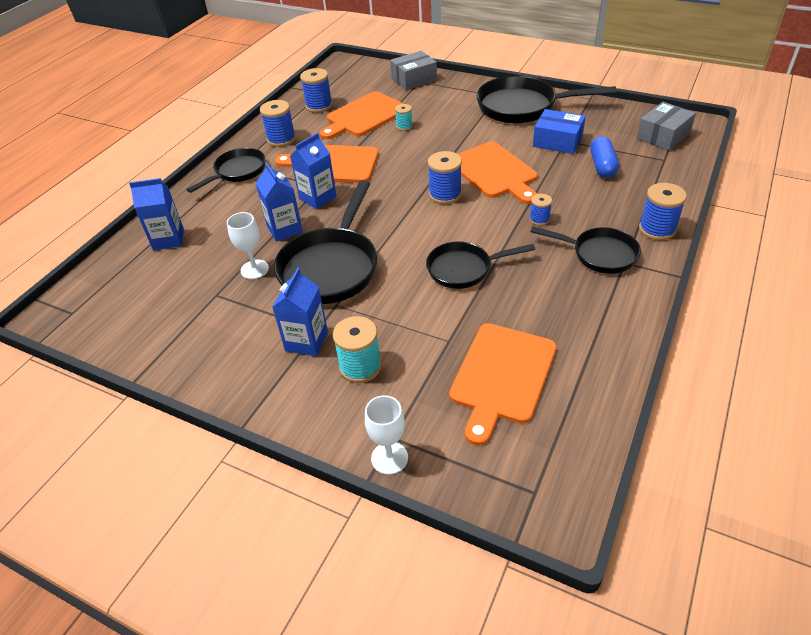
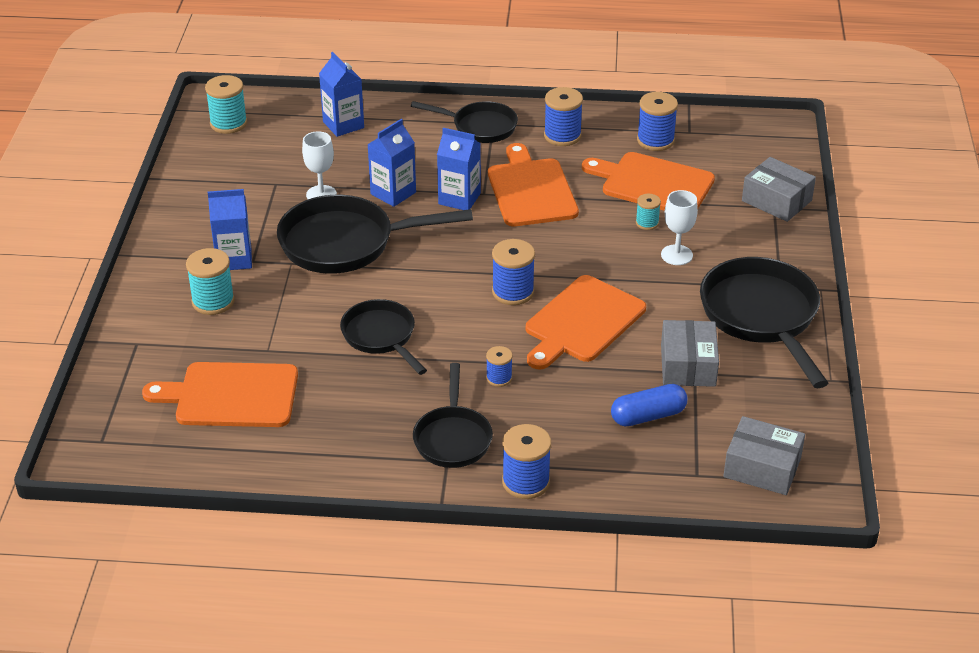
camera: 65 degrees right, 5 degrees down
white goblet [365,395,408,475] -> white goblet moved to [661,190,698,265]
blue box [533,109,586,154] -> grey box [661,320,719,387]
none -> turquoise spool [205,75,247,134]

